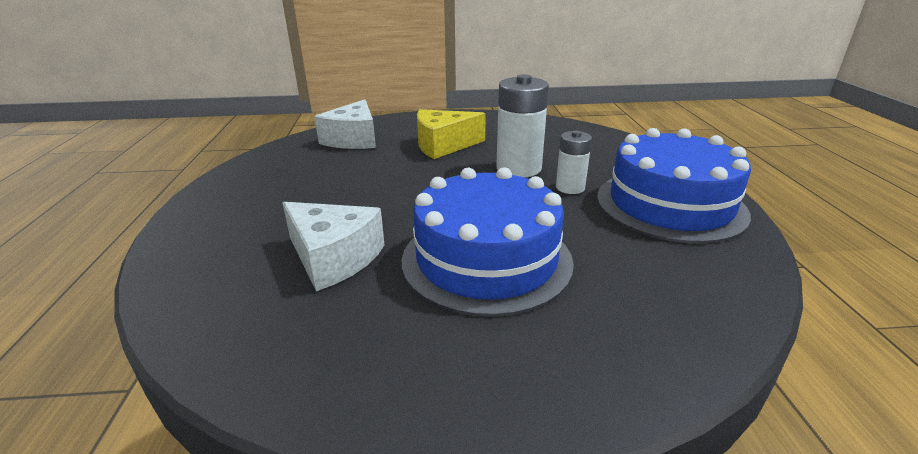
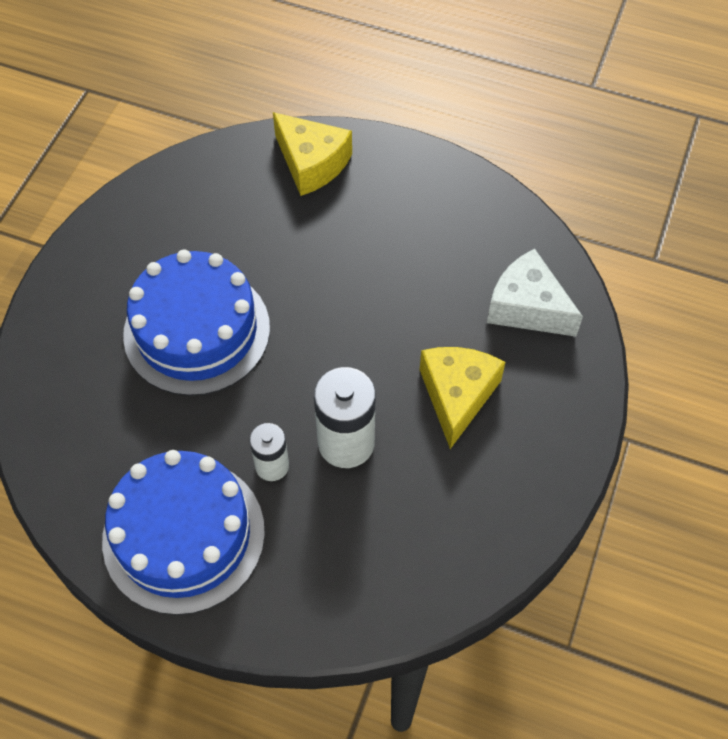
camera: 115 degrees right, 30 degrees up
white cheese [282,202,385,291] -> none
none -> yellow cheese [273,112,352,196]

